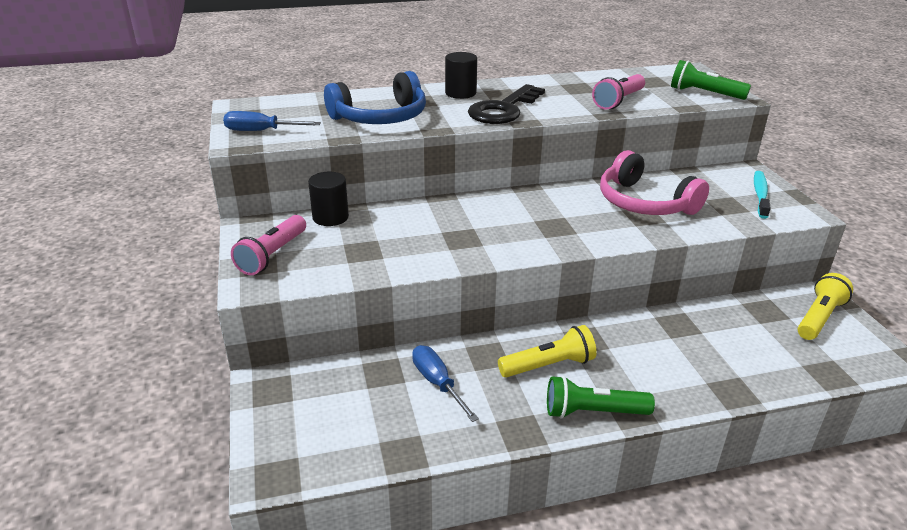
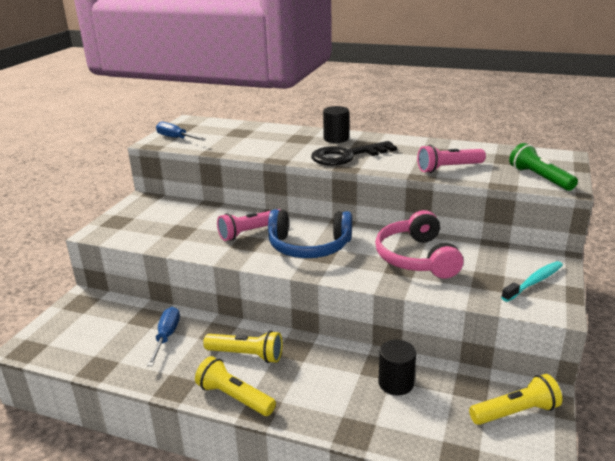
camera: 35 degrees right, 5 degrees down
pink flashlight [231,215,306,275] -> pink flashlight moved to [217,209,280,241]
black cylinder [308,172,349,226] -> black cylinder moved to [378,340,416,396]
blue headphones [324,71,426,124] -> blue headphones moved to [268,209,352,258]
green flashlight [547,376,655,418] -> yellow flashlight [195,356,276,416]

